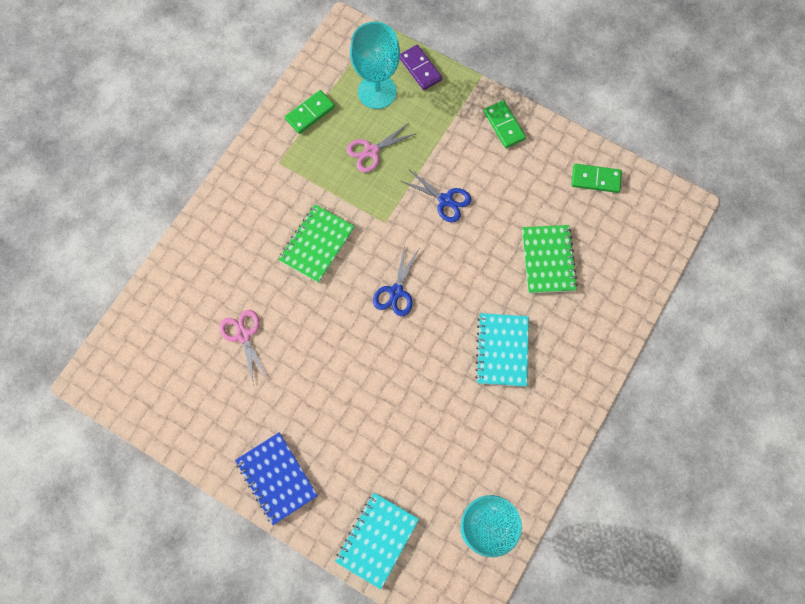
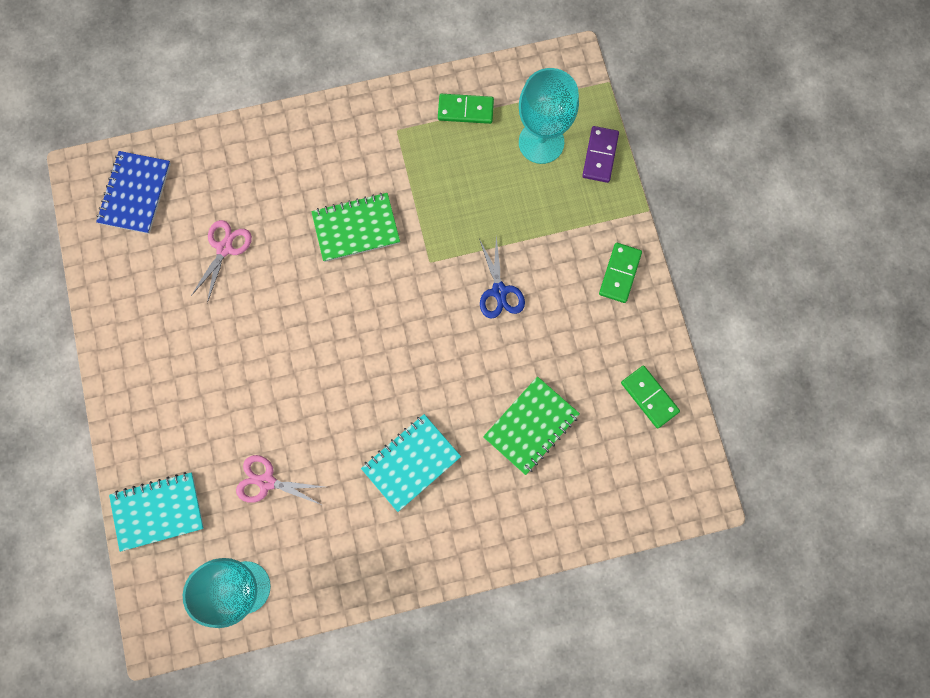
camera: 45 degrees right, 5 degrees up
blue notebook [235,432,318,525] -> blue notebook moved to [96,151,171,234]
pink scissors [346,124,417,173] -> pink scissors moved to [236,455,324,505]
blue scissors [373,245,419,316] -> none

